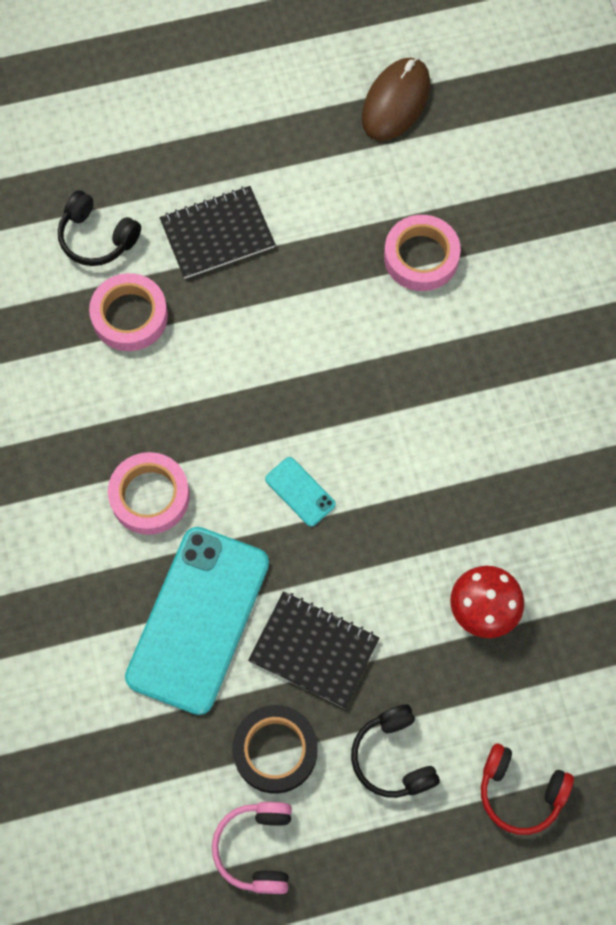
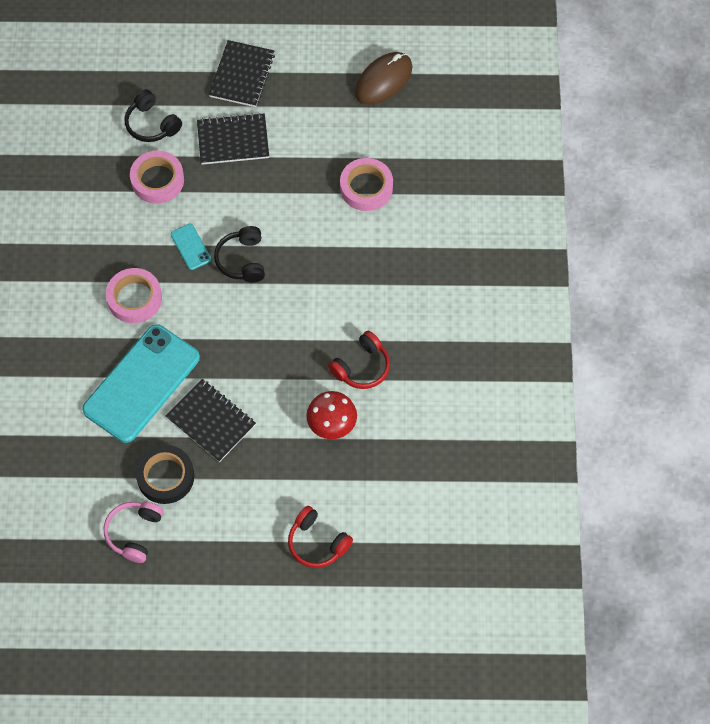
camera: 15 degrees right, 5 degrees down
turquoise phone [265,457,336,527] -> turquoise phone moved to [171,224,211,270]
black headphones [351,704,440,798] -> black headphones moved to [214,226,265,283]
none -> black notebook [209,40,275,107]
none -> red headphones [328,331,390,389]

